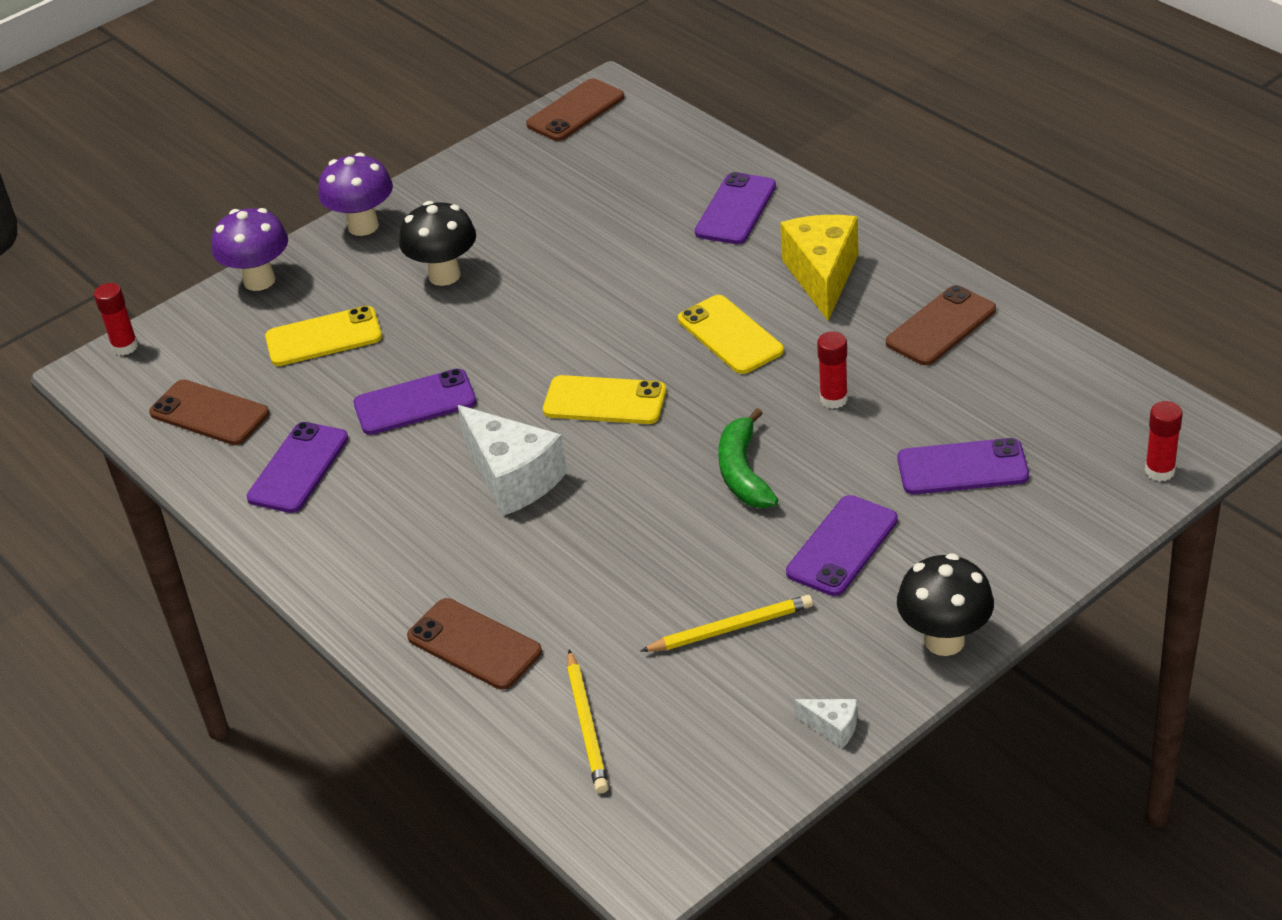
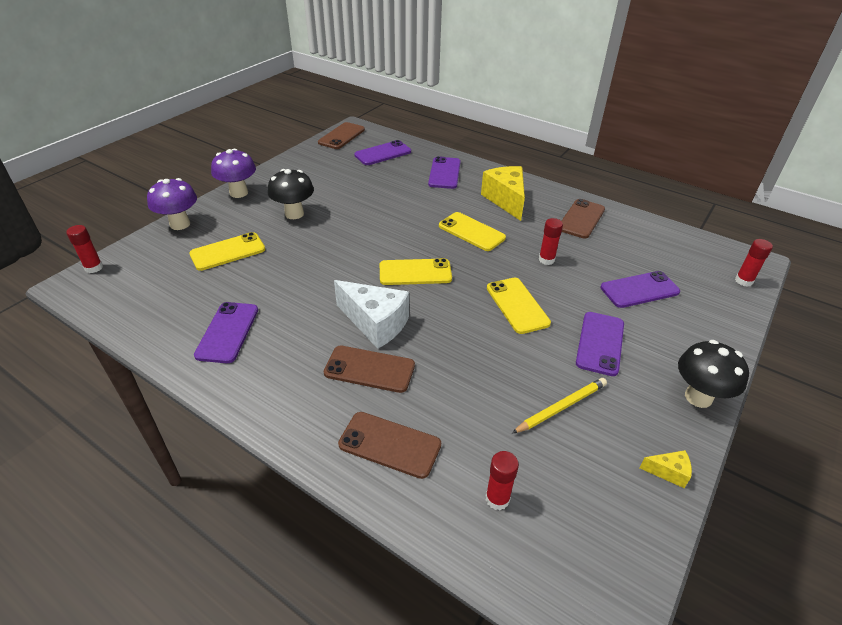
camera: 20 degrees left, 0 degrees up
brown phone [149,379,269,445] -> brown phone moved to [324,346,415,393]
purple phone [354,369,476,435] -> purple phone moved to [354,140,411,165]
yellow pencil [567,650,609,793] -> red glue stick [486,451,519,510]
green banana [718,408,778,508] -> yellow phone [487,278,551,334]
white cheese [794,699,857,748] -> yellow cheese [639,450,692,488]

